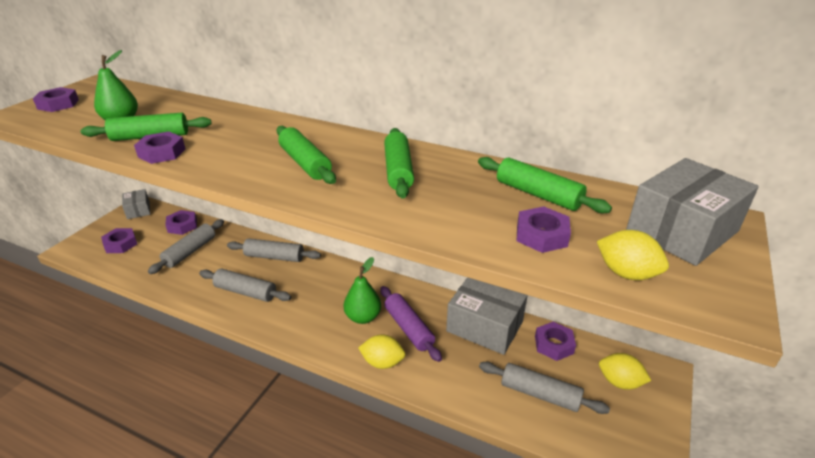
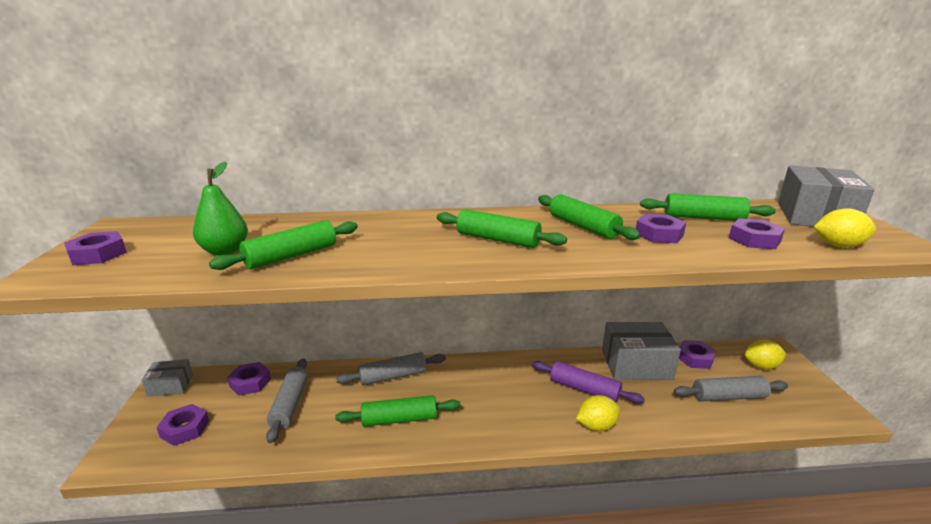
camera: 30 degrees left, 10 degrees down
grey box [122,189,150,219] -> grey box turned 45 degrees counterclockwise [141,359,193,396]
purple nut [134,131,186,164] -> purple nut moved to [636,214,686,243]
grey rolling pin [199,269,291,302] -> green rolling pin [335,395,461,427]
green pear [344,257,381,324] -> none

